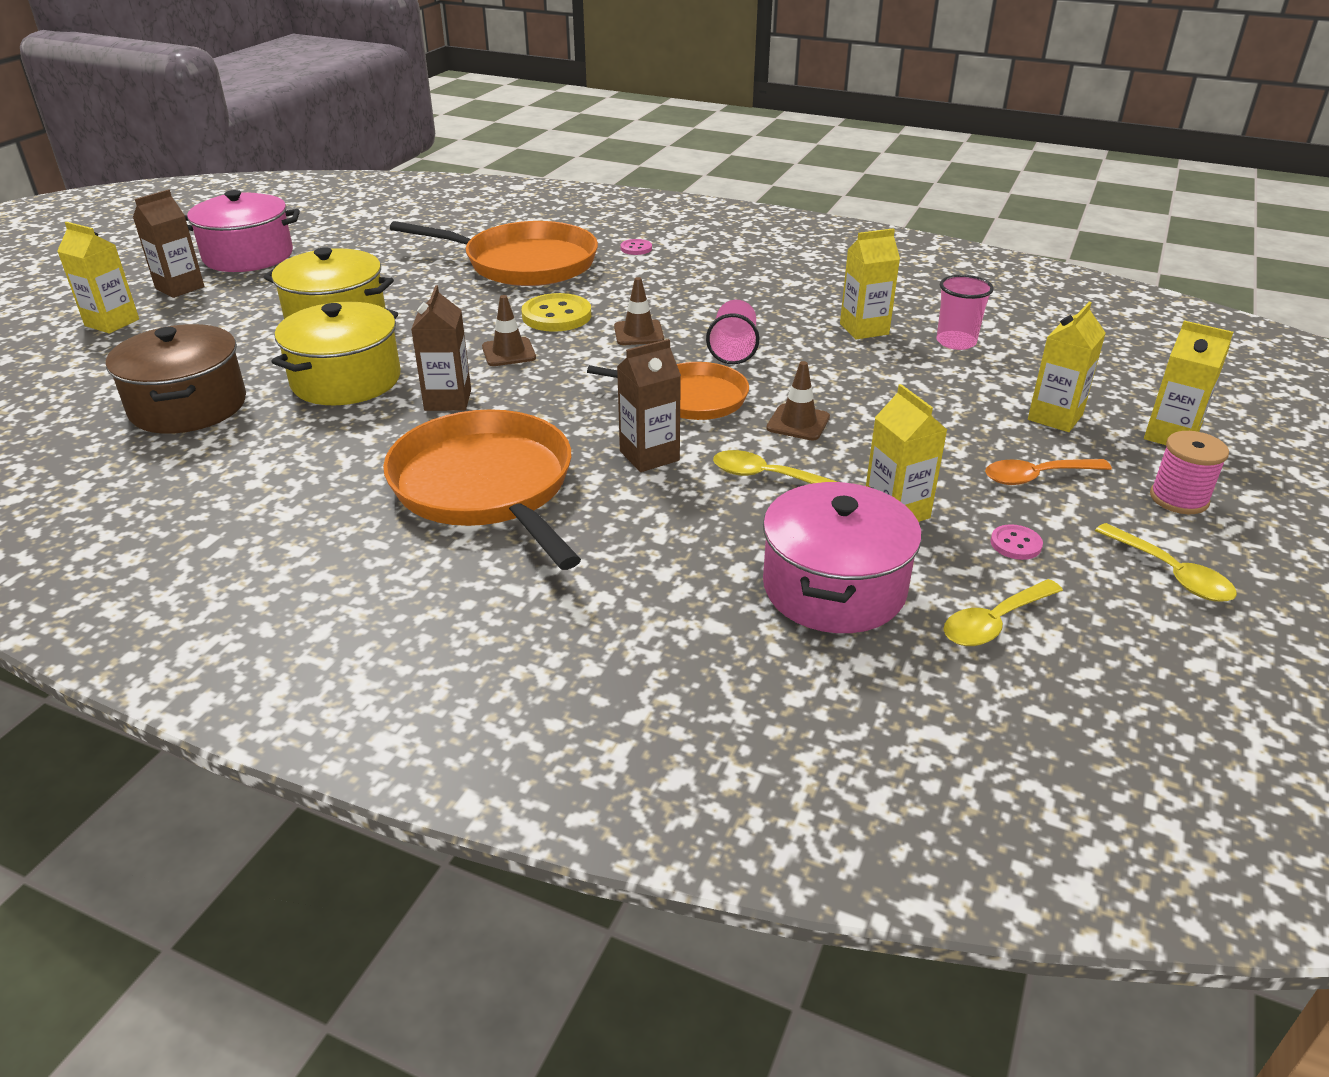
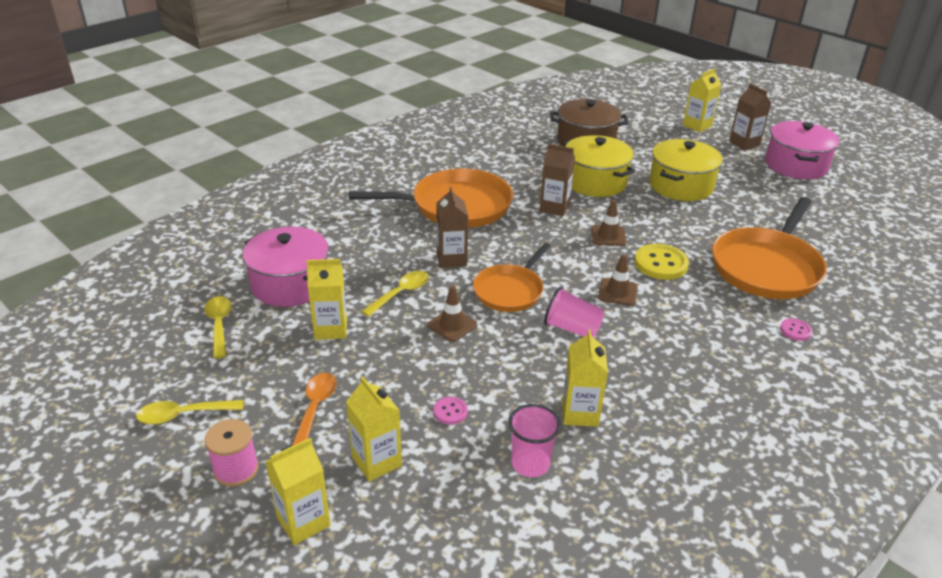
camera: 110 degrees right, 0 degrees up
pink button [990,524,1043,560] -> pink button moved to [434,397,468,425]

